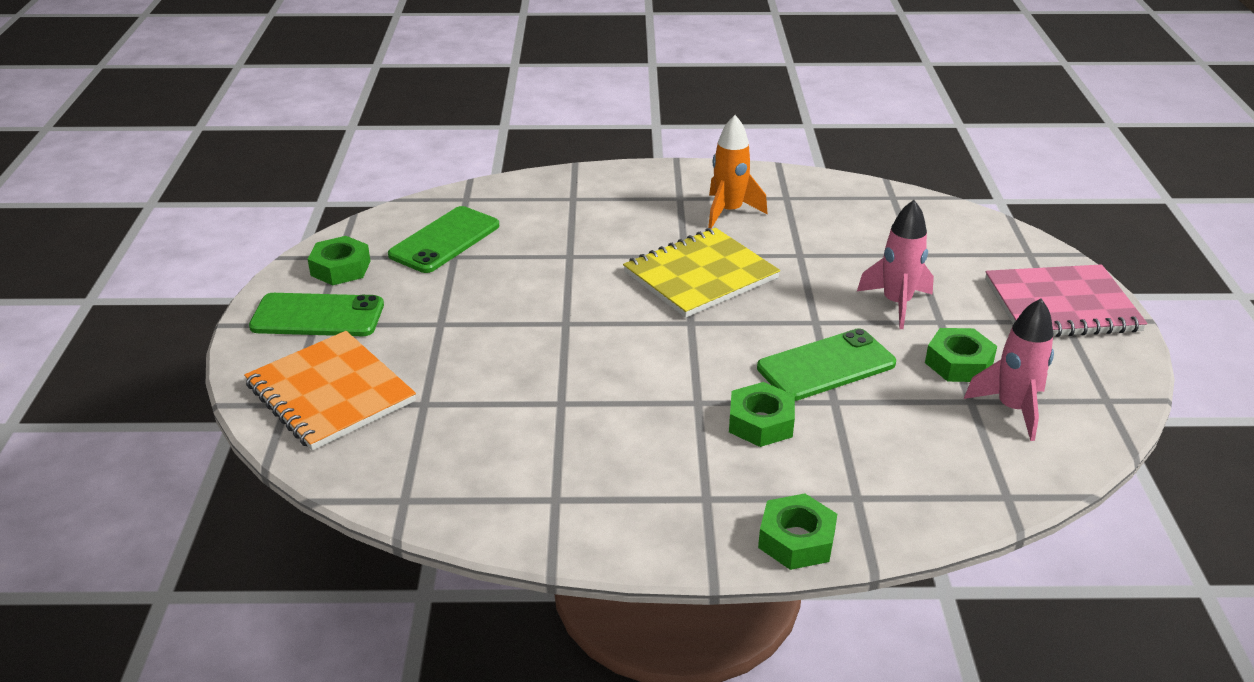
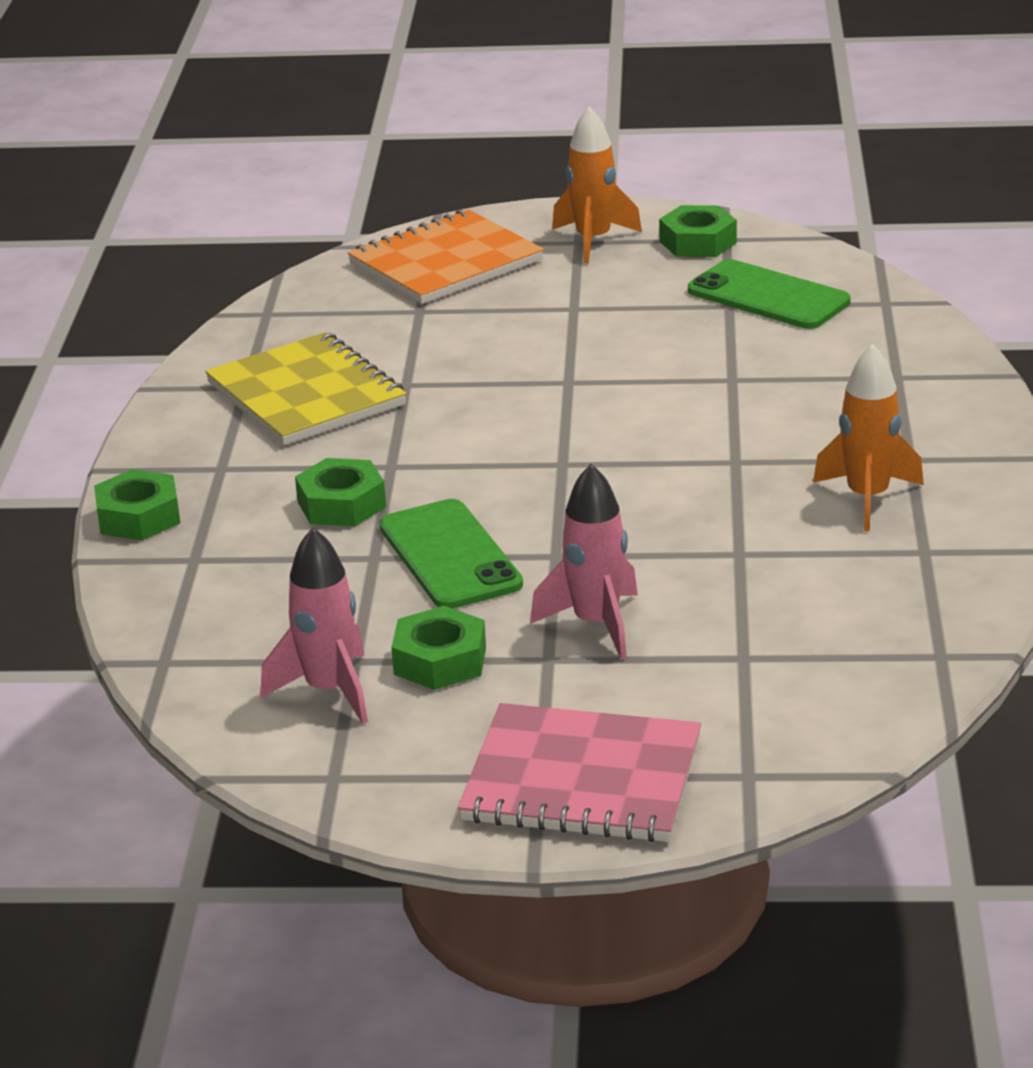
camera: 95 degrees right, 5 degrees down
green phone [249,293,384,336] -> orange rocket [552,106,642,264]
yellow notebook [623,228,780,318] -> yellow notebook moved to [205,332,407,445]
pink notebook [985,264,1147,337] -> pink notebook turned 75 degrees counterclockwise [458,703,701,842]

